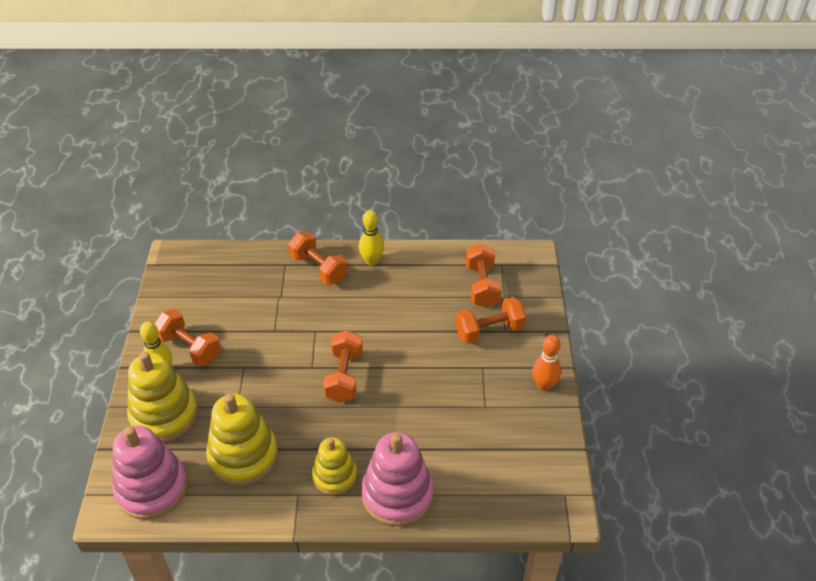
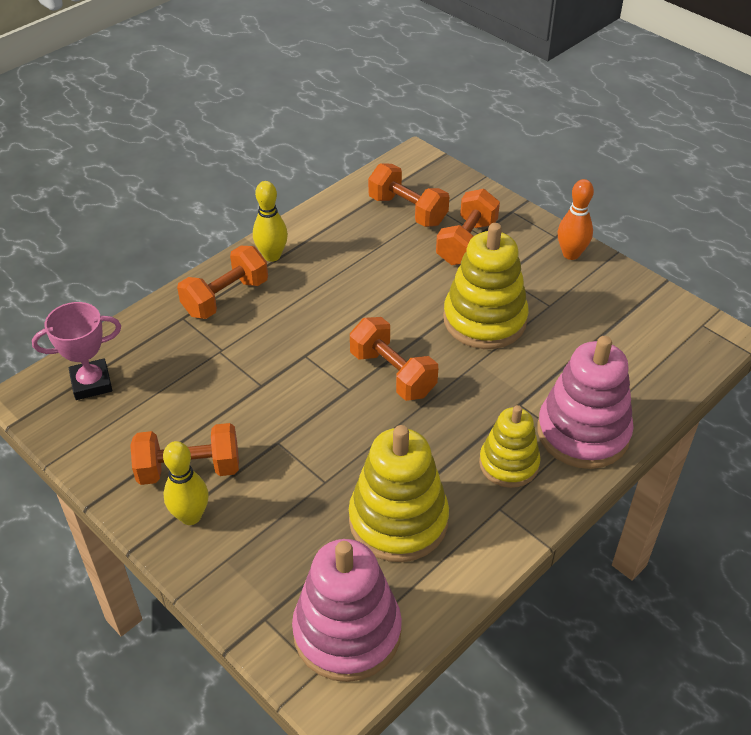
camera: 45 degrees left, 0 degrees up
yellow stacking toy [127,352,198,442] -> yellow stacking toy moved to [443,223,529,349]
orange dumbbell [288,231,348,285] -> orange dumbbell turned 45 degrees counterclockwise [177,246,268,319]
none -> pink trophy [32,302,121,400]

